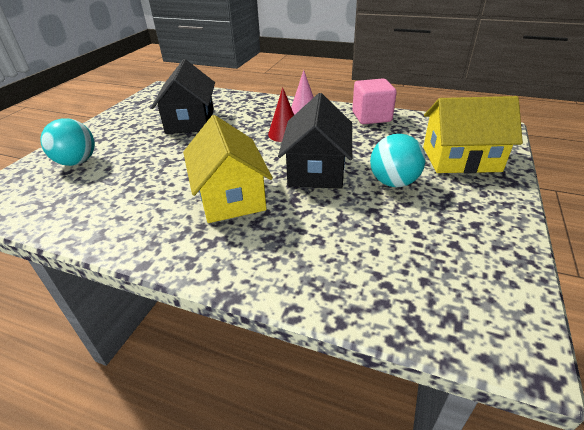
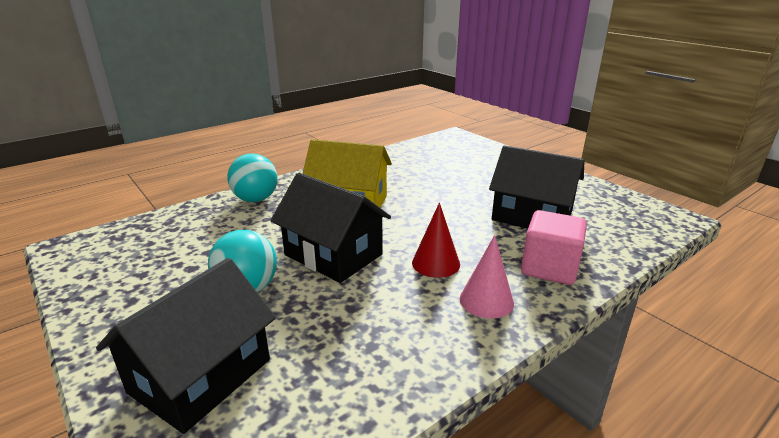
camera: 120 degrees right, 10 degrees down
turquoise ball [41,118,95,166] -> turquoise ball moved to [227,154,278,202]
pink cube [352,78,397,124] -> pink cube moved to [521,210,587,285]
yellow house [423,96,523,173] -> black house [96,258,276,434]

